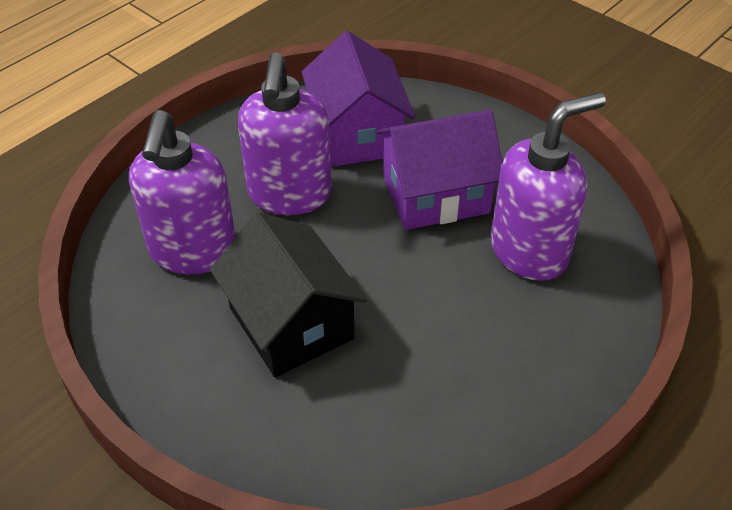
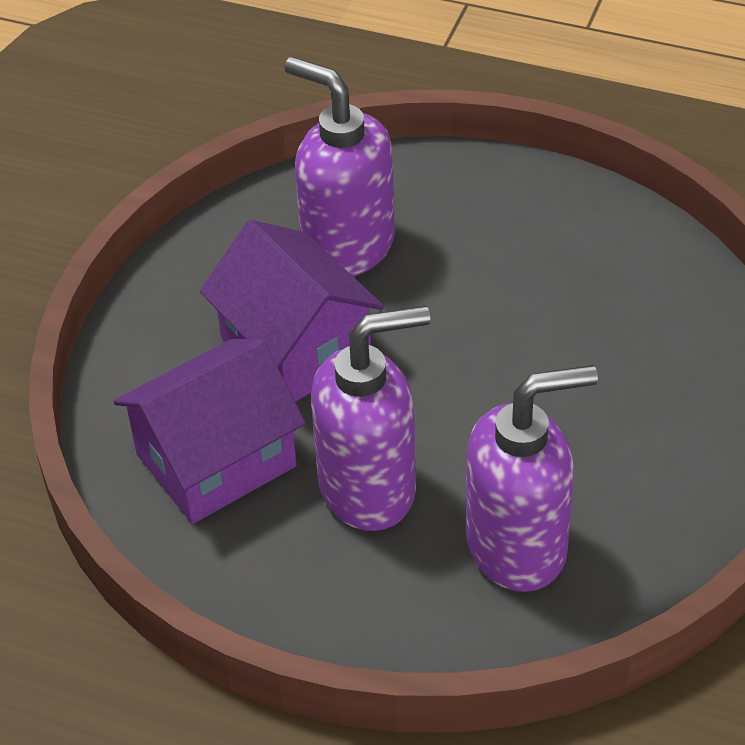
camera: 110 degrees left, 0 degrees up
black house [210,212,367,377] -> none

